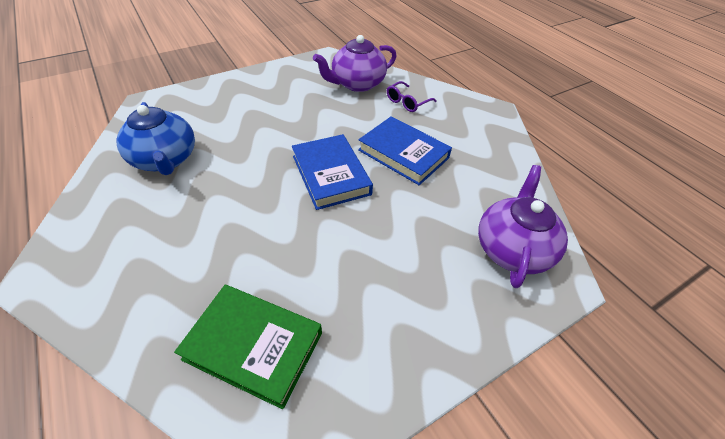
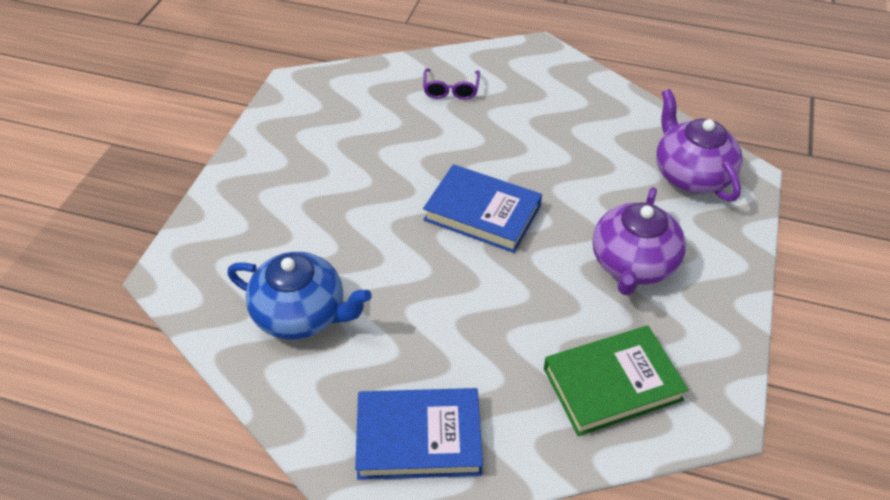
camera: 40 degrees left, 0 degrees up
purple teapot [313,35,397,92] -> purple teapot moved to [592,187,686,295]
blue book [358,116,452,185] -> blue book moved to [355,388,483,480]

